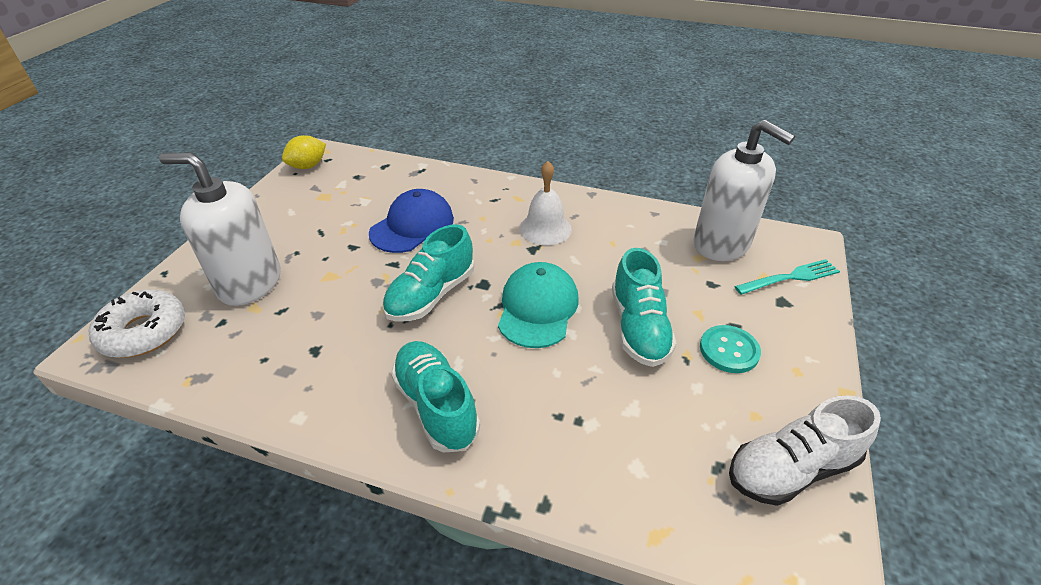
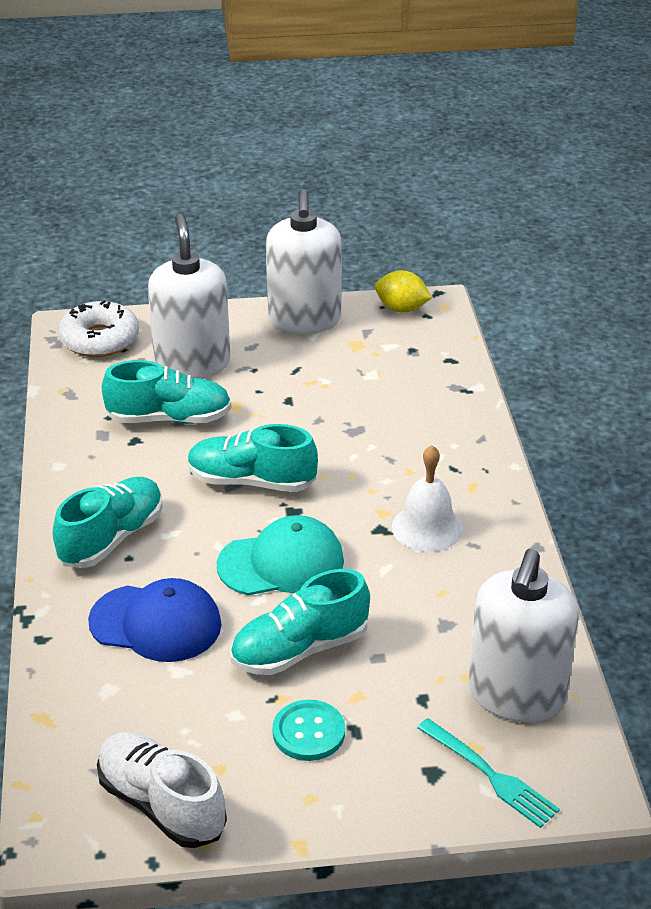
camera: 65 degrees right, 5 degrees down
blue cap [369,189,454,253] -> blue cap moved to [88,578,221,662]
none -> turquoise shoe [102,360,232,424]
none -> white soap dispenser [266,189,342,334]

